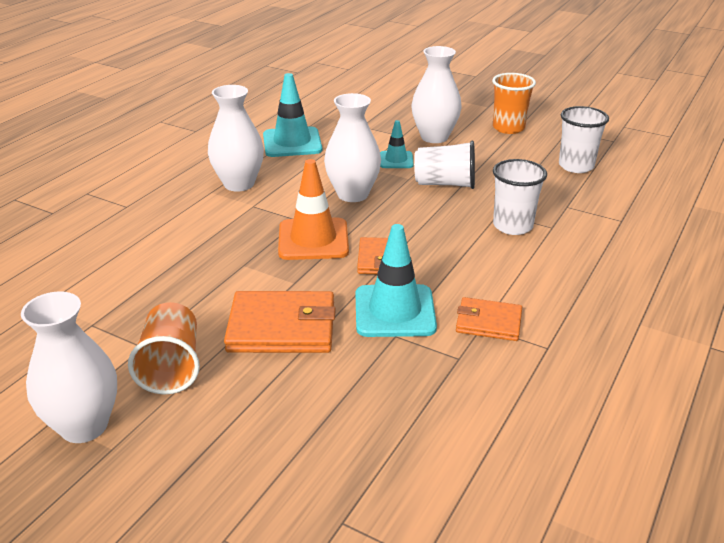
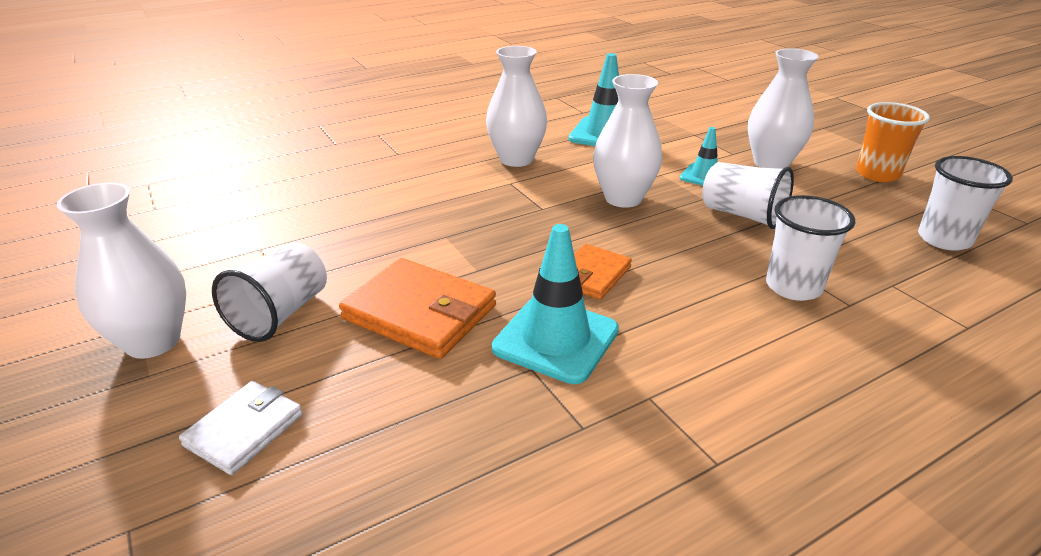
camera: 30 degrees right, 0 degrees up
orange cup [128,302,200,395] -> white cup [212,242,327,342]
orange traffic cone [278,159,349,260] -> none
orange wallet [456,297,522,341] -> none
none -> white wallet [179,381,303,475]

